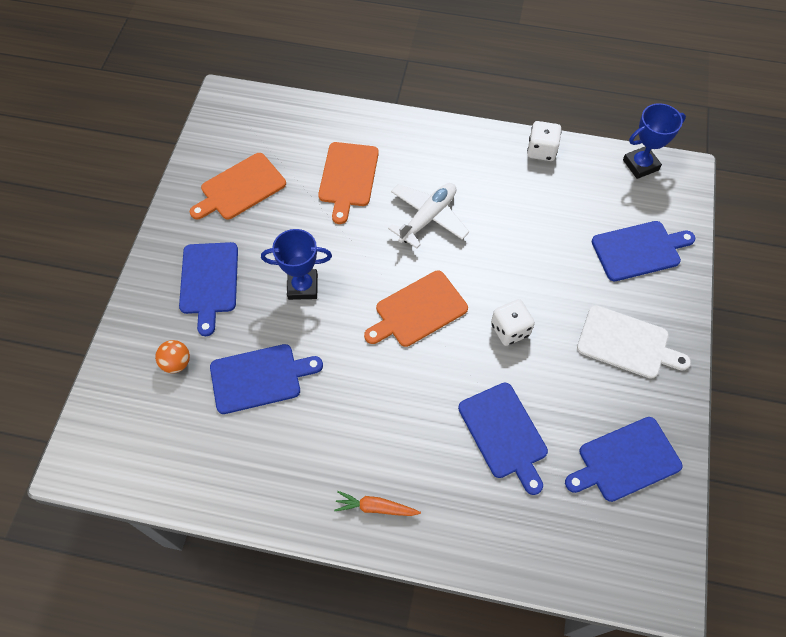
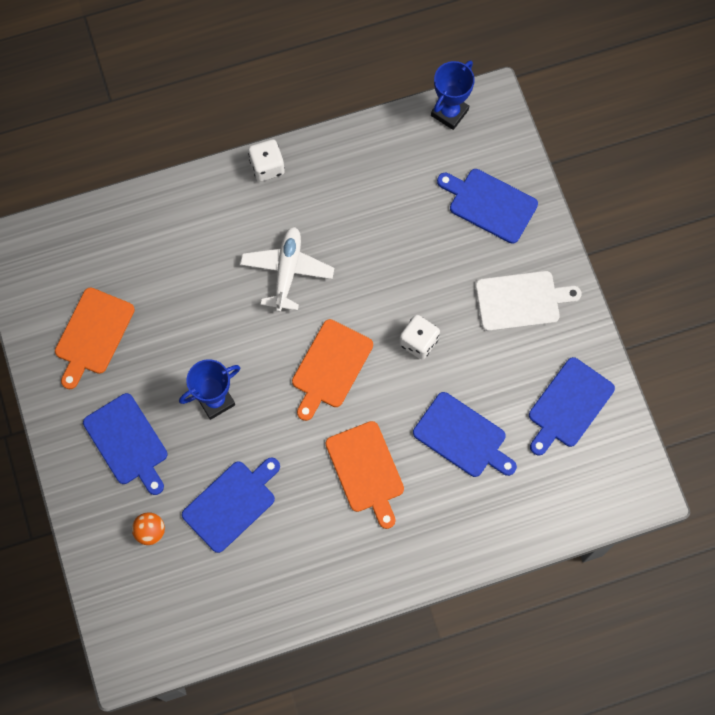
camera: 30 degrees left, 10 degrees up
orange cutting board [318,142,379,224] -> orange cutting board moved to [326,421,404,529]
orange carrot [334,491,421,516] -> none
white dice [527,121,562,161] -> white dice moved to [248,139,285,182]
blue cutting board [591,221,695,281] -> blue cutting board turned 105 degrees counterclockwise [437,169,538,244]

